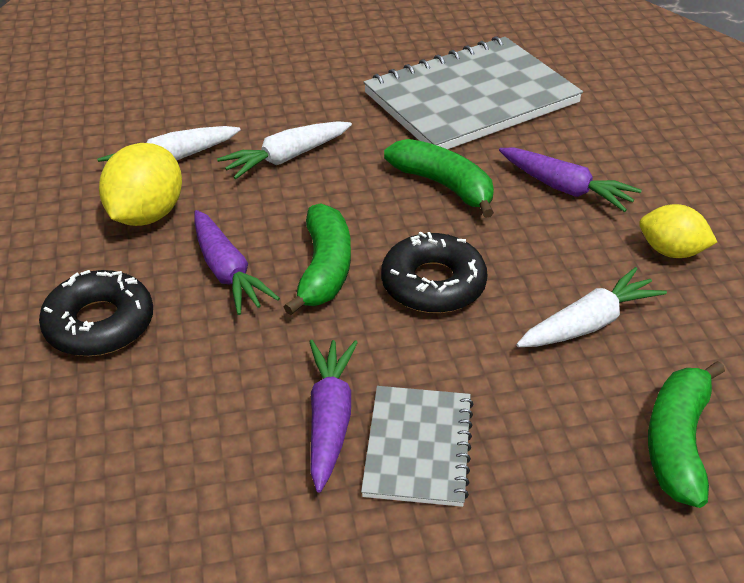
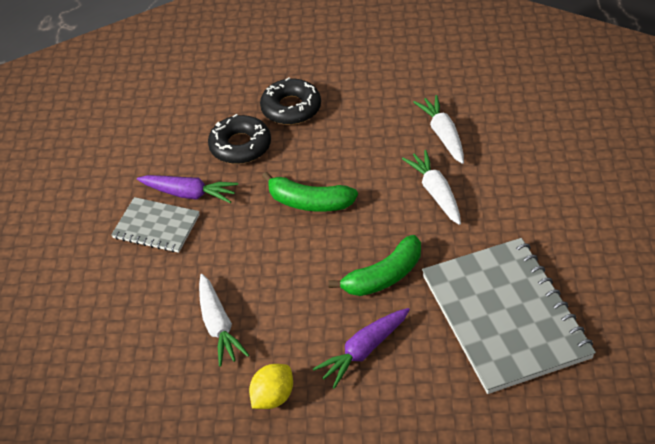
camera: 105 degrees right, 5 degrees up
yellow lemon [99,143,182,226] -> none
purple carrot [194,210,280,315] -> none
black donut [381,231,488,313] -> black donut moved to [208,114,271,164]
green banana [648,361,725,508] -> none

